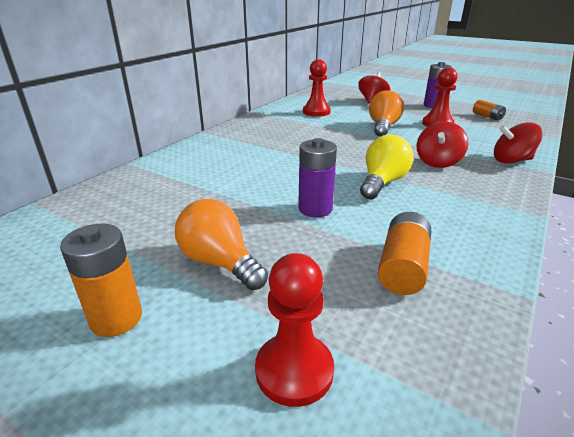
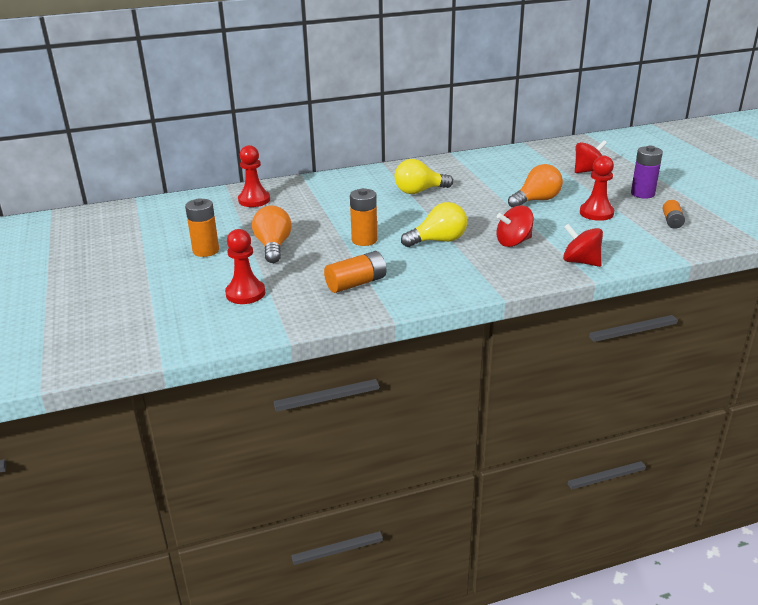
camera: 40 degrees right, 0 degrees up
purple battery [298,138,337,217] -> orange battery [350,188,377,246]
red pawn [303,59,331,117] -> red pawn moved to [238,145,270,207]
none -> yellow light bulb [395,159,453,194]

